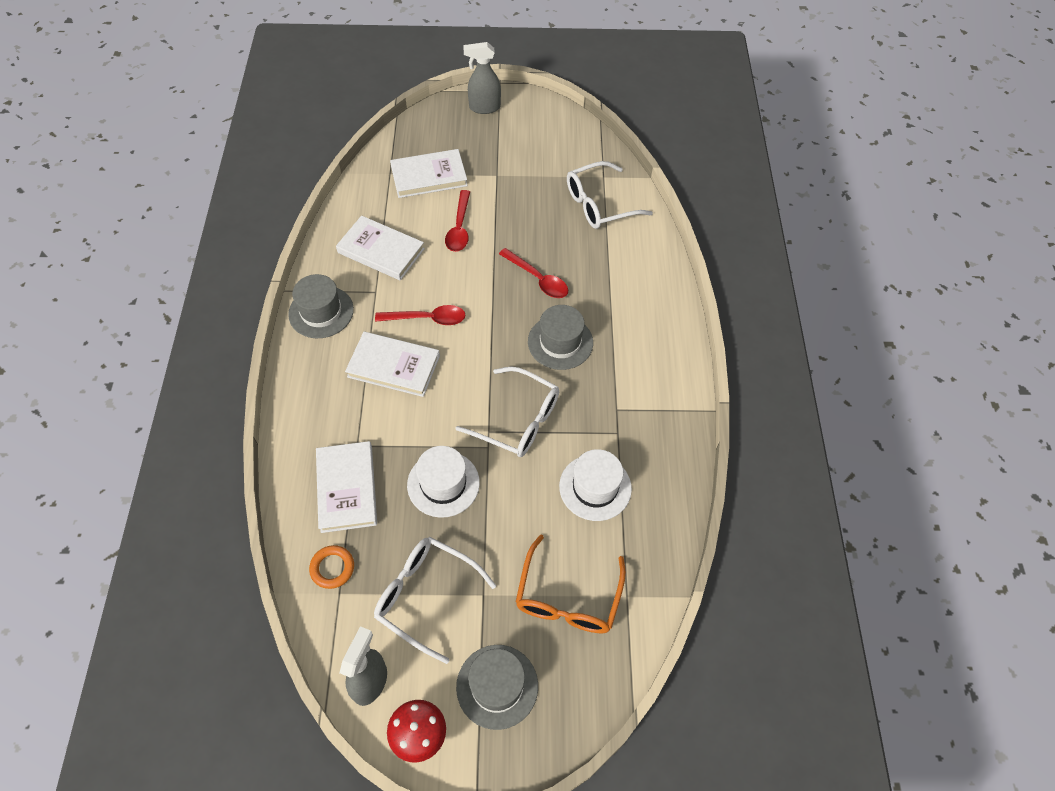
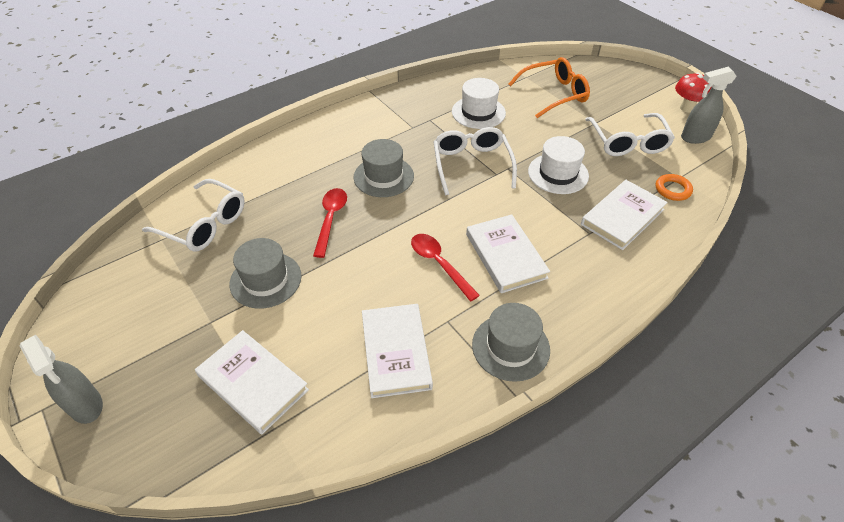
camera: 125 degrees left, 10 degrees down
red spoon [445,190,470,252] -> none
grey hat [456,645,538,730] -> grey hat moved to [229,238,302,309]

